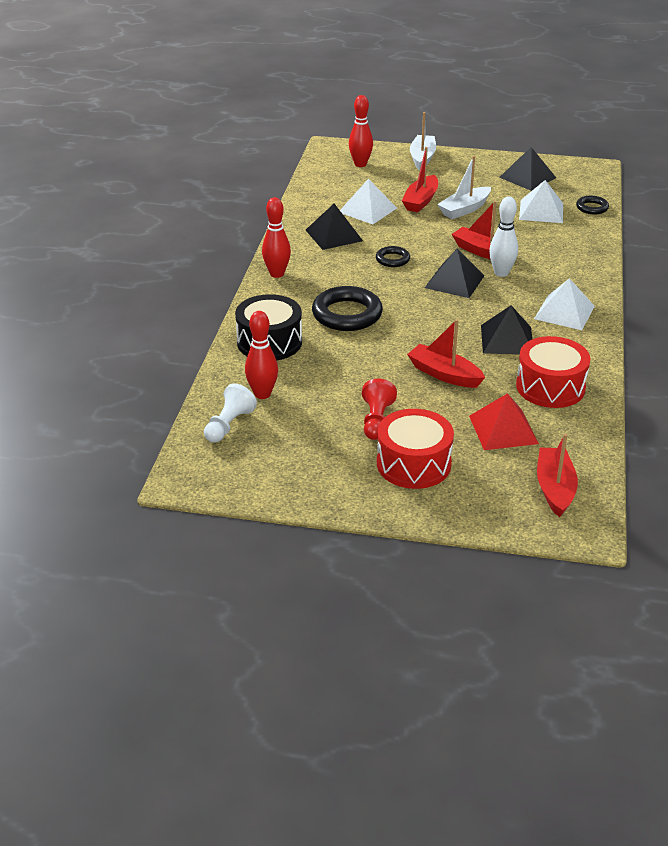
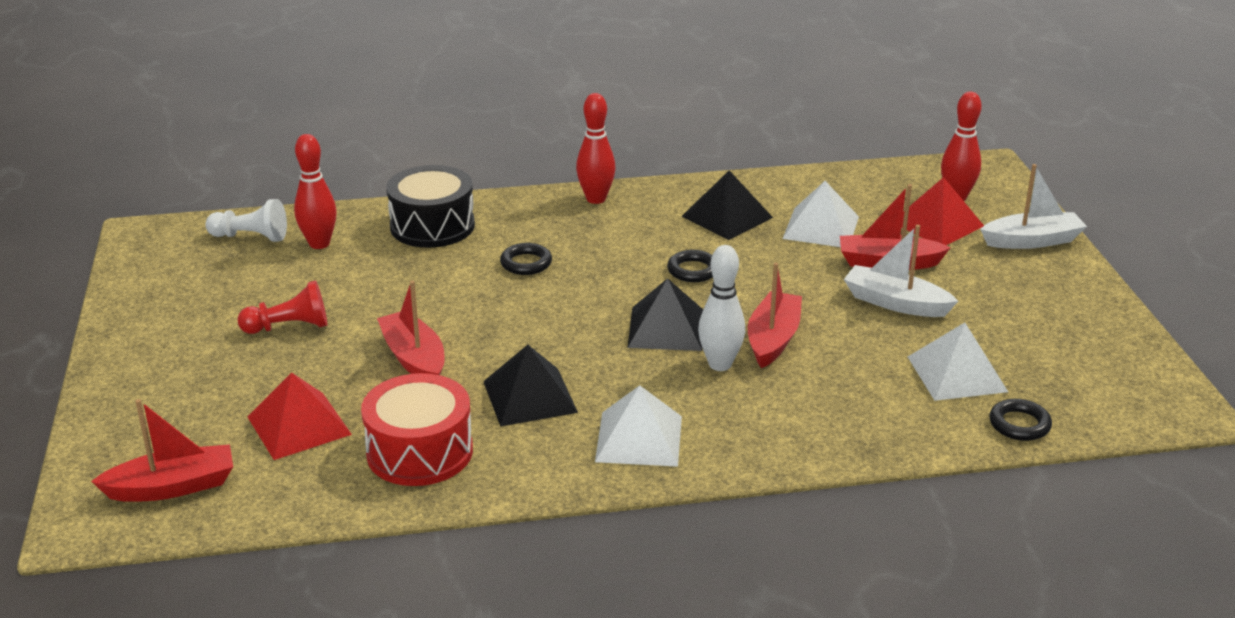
camera: 70 degrees right, 5 degrees down
black ring [312,286,383,331] -> black ring [500,243,552,275], size x0.53
red drum [377,409,454,489] -> none
red boat [407,319,485,388] -> red boat turned 45 degrees counterclockwise [377,281,445,375]
black pyramid [499,147,556,191] -> none
none -> red pyramid [901,177,984,245]

